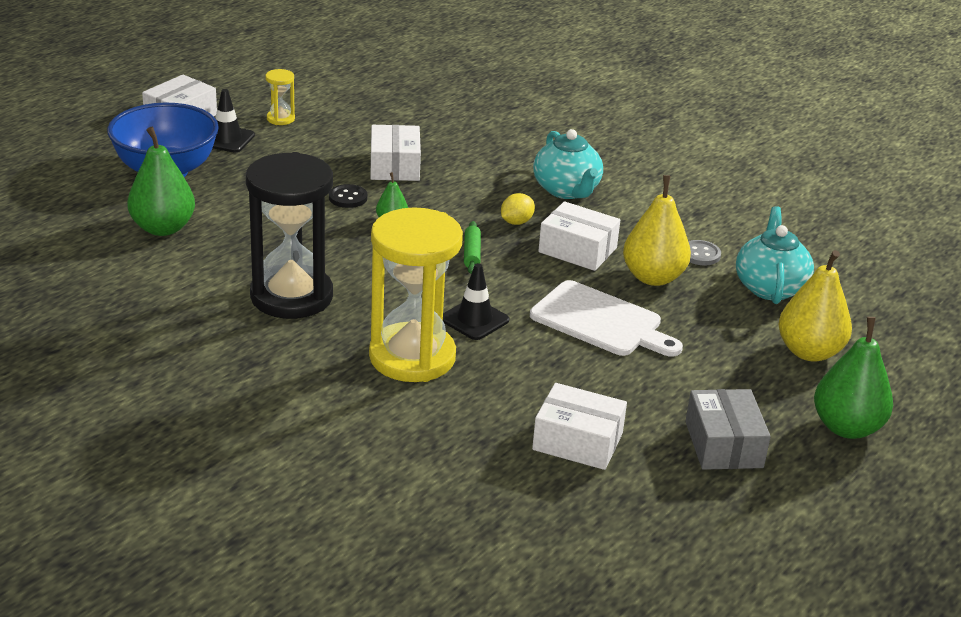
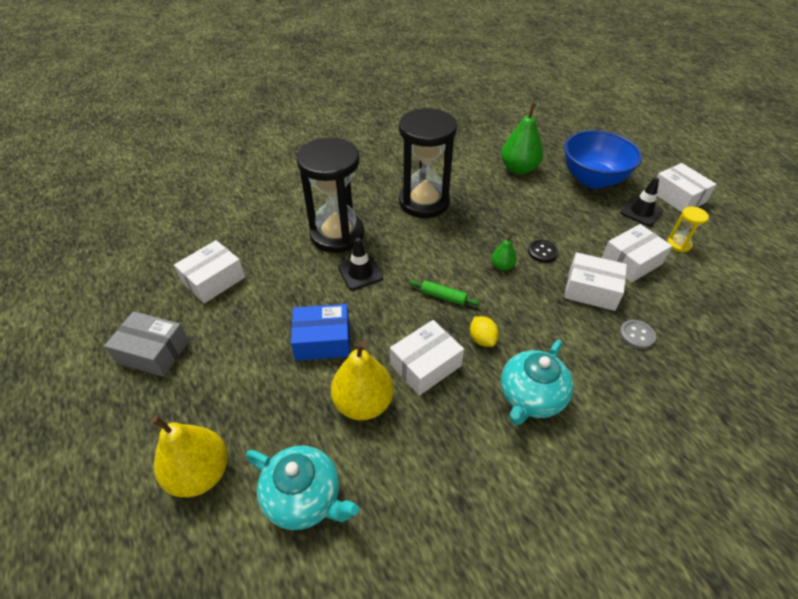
camera: 115 degrees right, 15 degrees up
yellow hourglass [369,207,463,382] -> black hourglass [297,138,364,253]
white cutting board [530,280,683,357] -> blue box [291,304,350,361]
turquoise teapot [533,129,603,199] -> turquoise teapot turned 60 degrees counterclockwise [501,340,574,425]
grey button [688,240,721,265] -> grey button moved to [620,320,656,349]
green pear [814,317,893,439] -> none
none -> white box [602,224,672,283]

